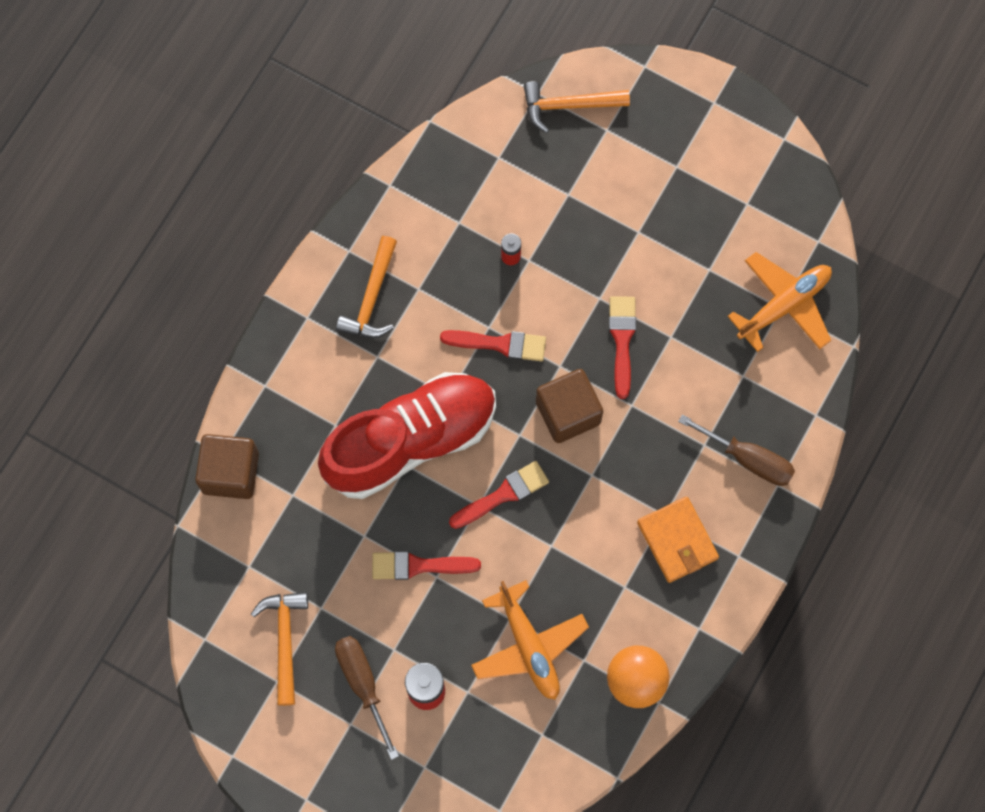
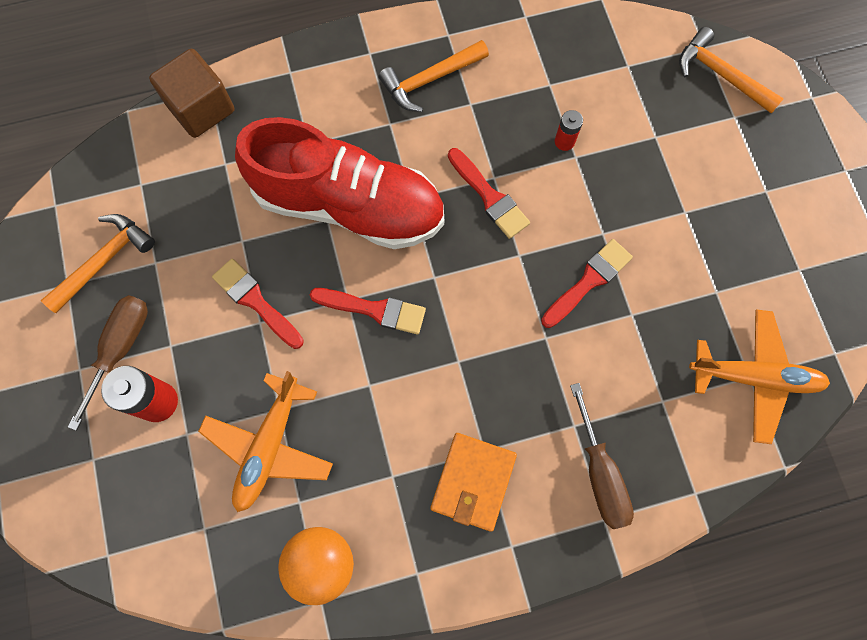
camera: 45 degrees right, 0 degrees up
brown cube [536,369,603,443] -> none

